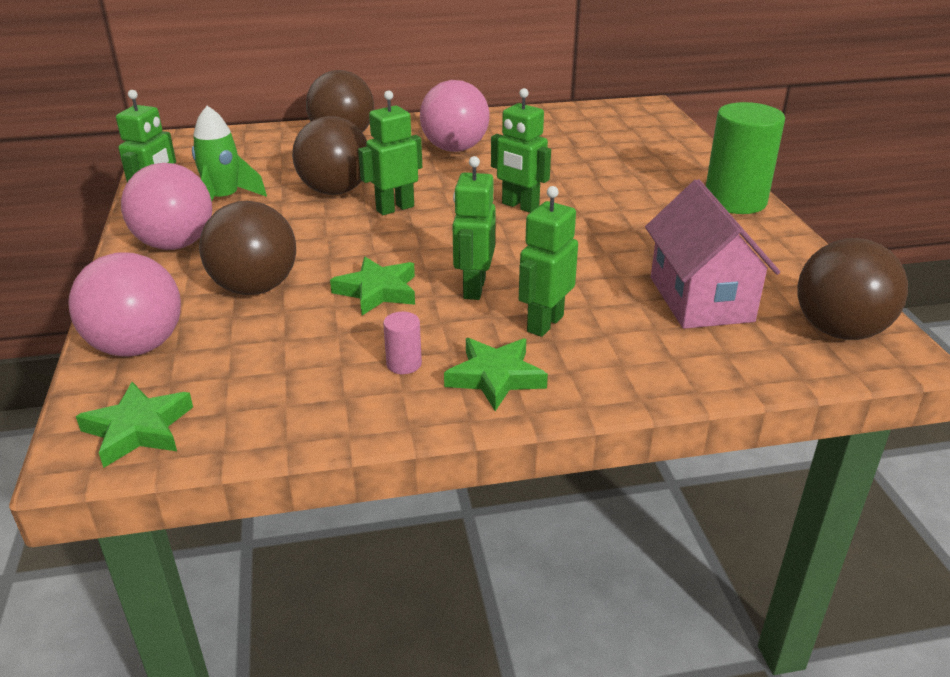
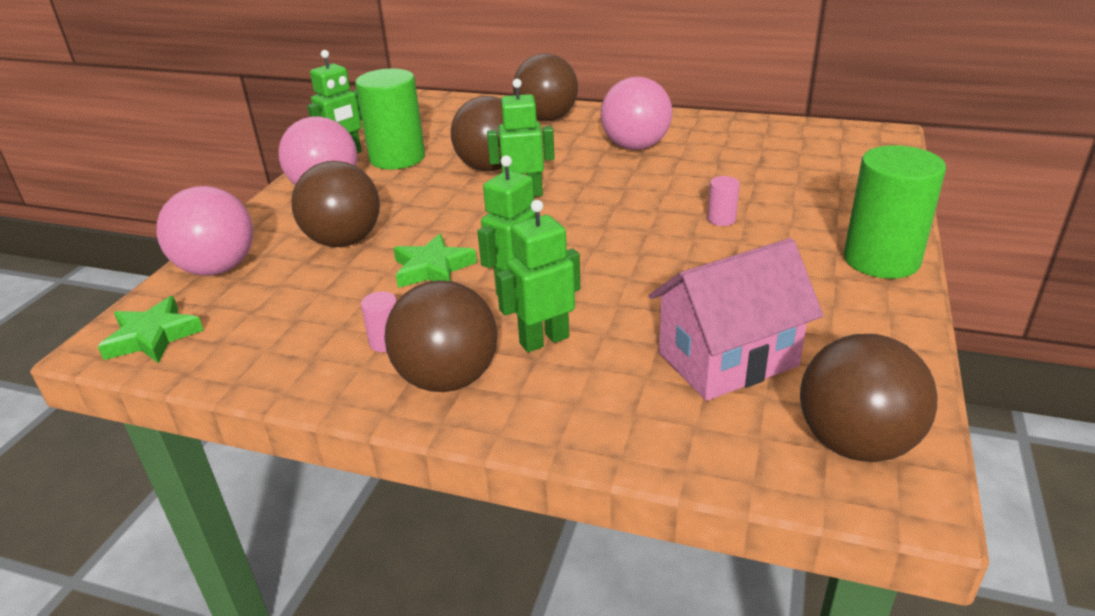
camera: 30 degrees right, 0 degrees up
green rocket [192,106,267,201] -> green cylinder [355,68,425,169]
green star [444,338,548,411] -> brown ball [384,280,498,392]
green robot [491,88,551,213] -> none
pink house [645,179,780,329] -> pink house turned 45 degrees clockwise [649,238,823,401]
none -> pink cylinder [707,176,740,226]

